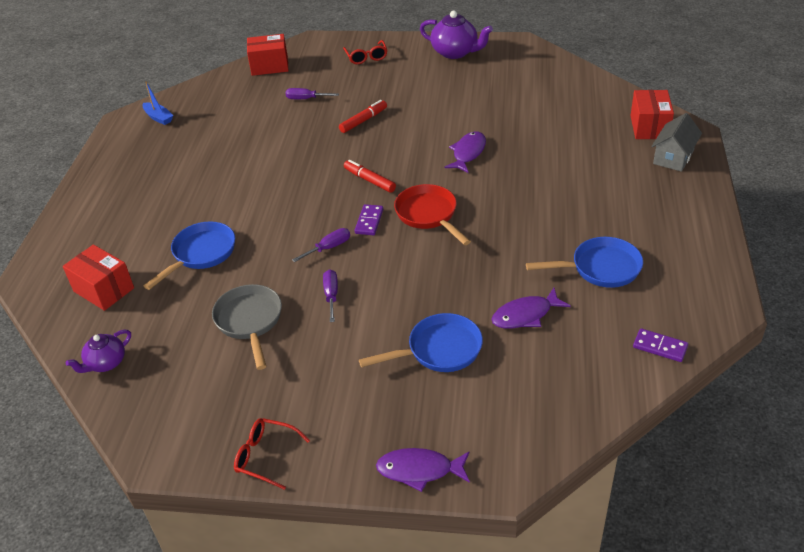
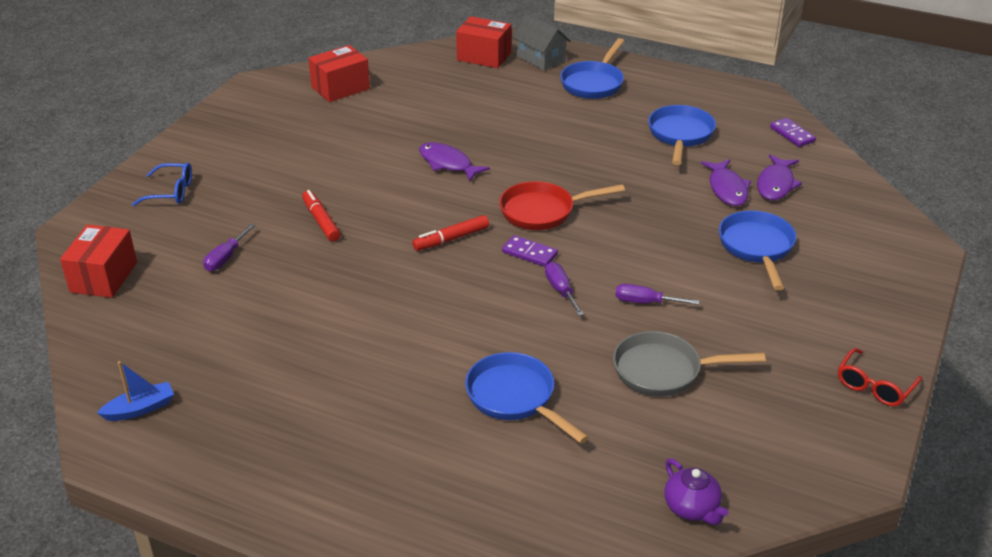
camera: 75 degrees left, 5 degrees down
red box [63,244,134,311] -> red box moved to [308,45,370,102]
red glasses [343,40,387,64] -> blue glasses [132,162,192,206]
purple fish [376,448,470,492] -> purple fish moved to [757,154,802,200]
purple teapot [420,11,493,59] -> none
purple domino [633,328,688,362] -> purple domino turned 75 degrees counterclockwise [770,118,816,147]
none -> blue pan [560,38,624,99]

